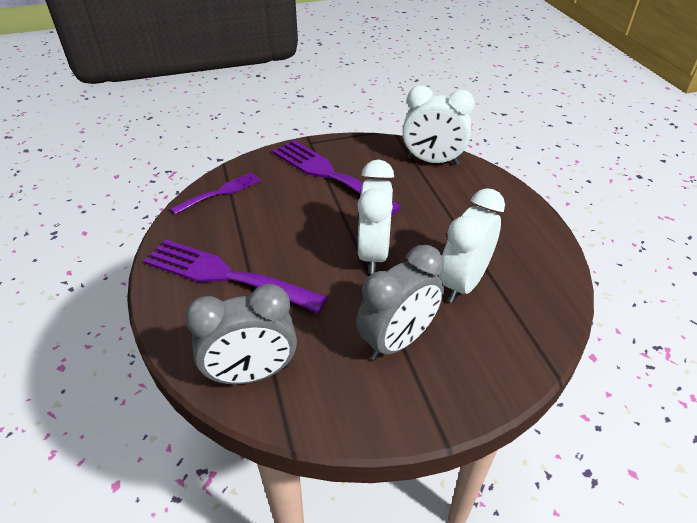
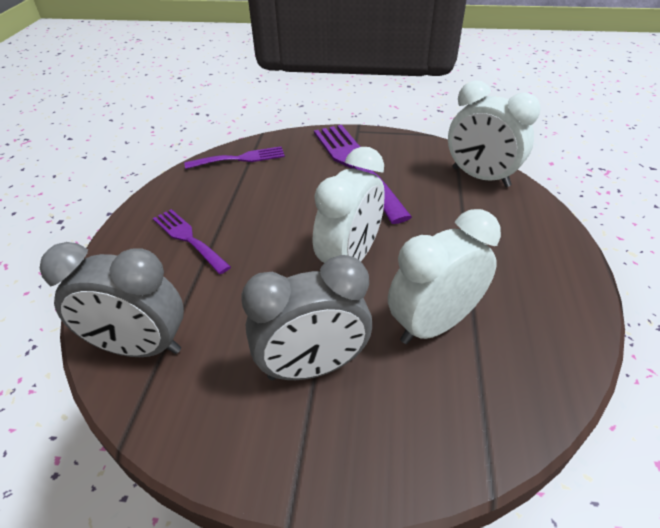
camera: 25 degrees right, 0 degrees up
purple fork [144,239,328,313] -> purple fork [153,209,231,274], size x0.57

